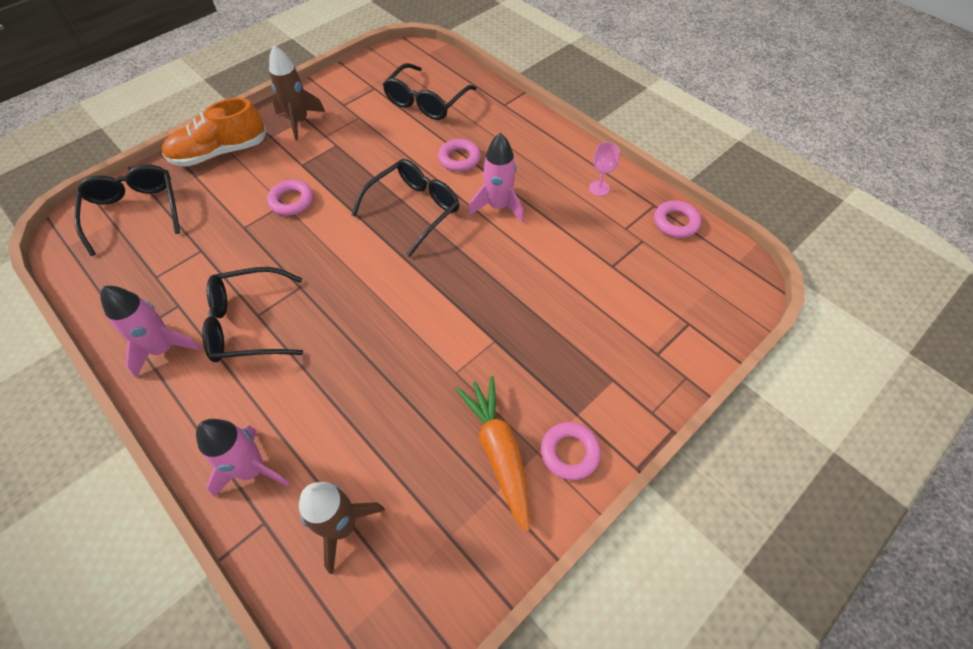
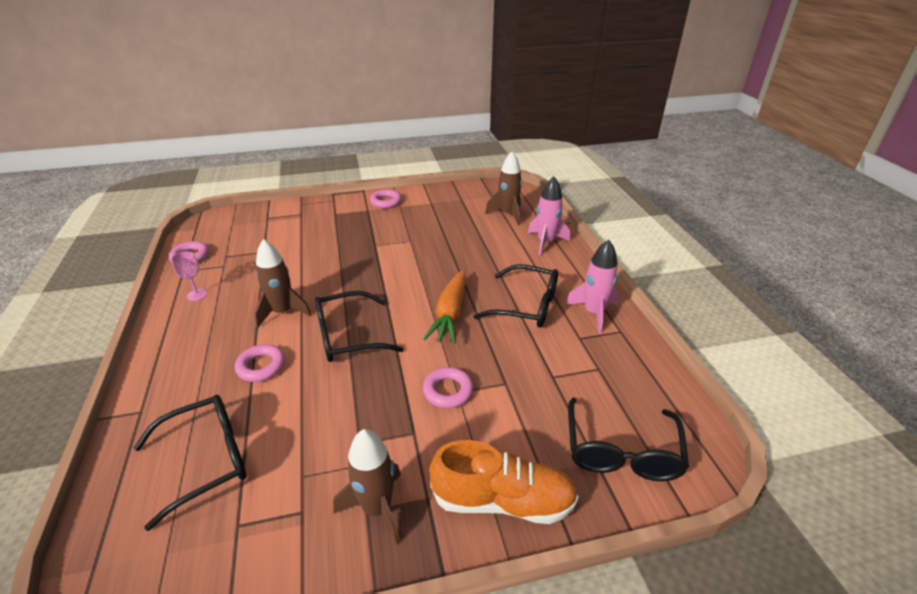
camera: 150 degrees left, 20 degrees down
orange carrot [455,376,530,532] -> orange carrot moved to [423,270,467,344]
pink rocket [468,133,524,222] -> brown rocket [254,239,311,328]

